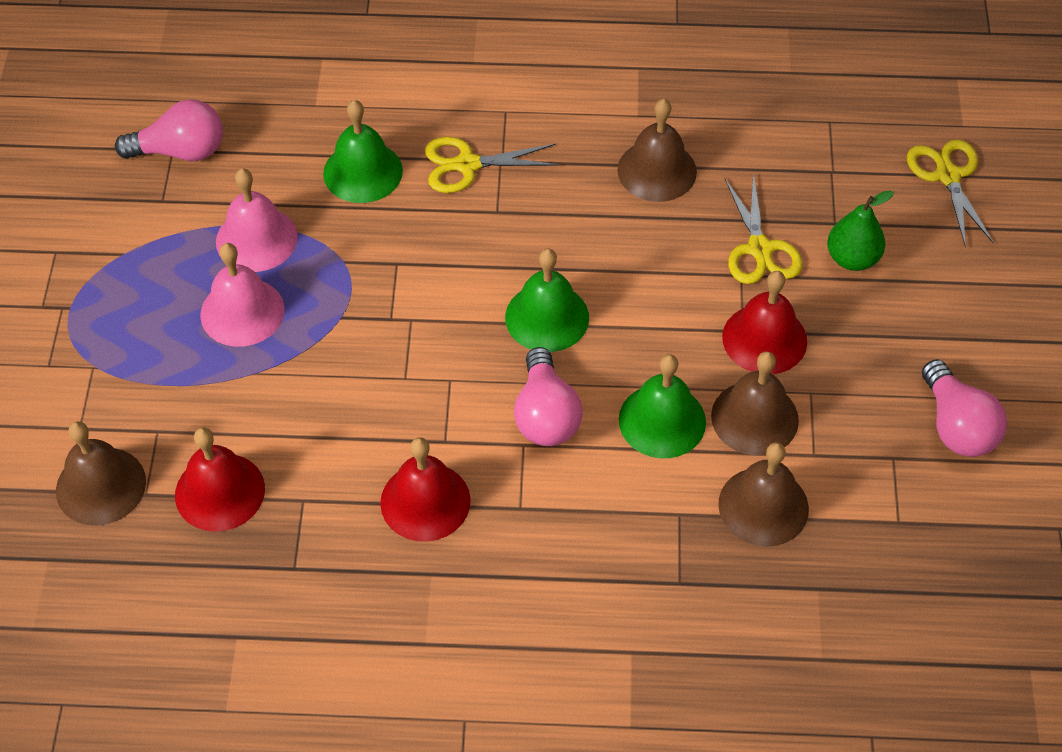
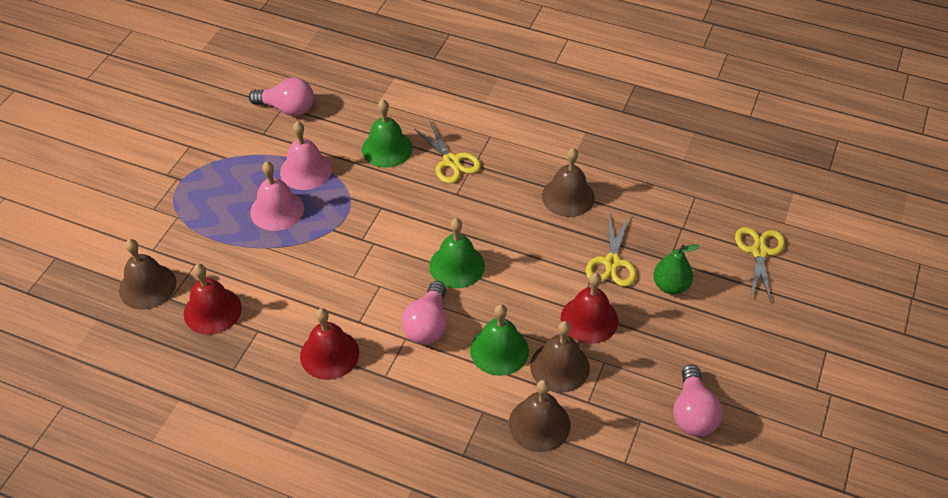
camera: 20 degrees right, 5 degrees down
yellow scissors [425,137,560,193] -> yellow scissors turned 135 degrees counterclockwise [415,122,481,184]

